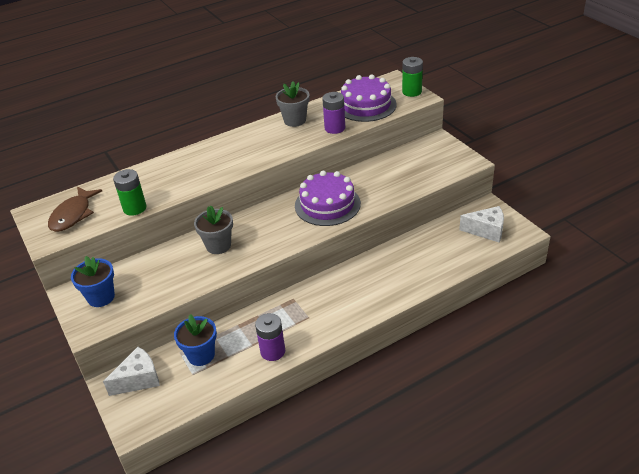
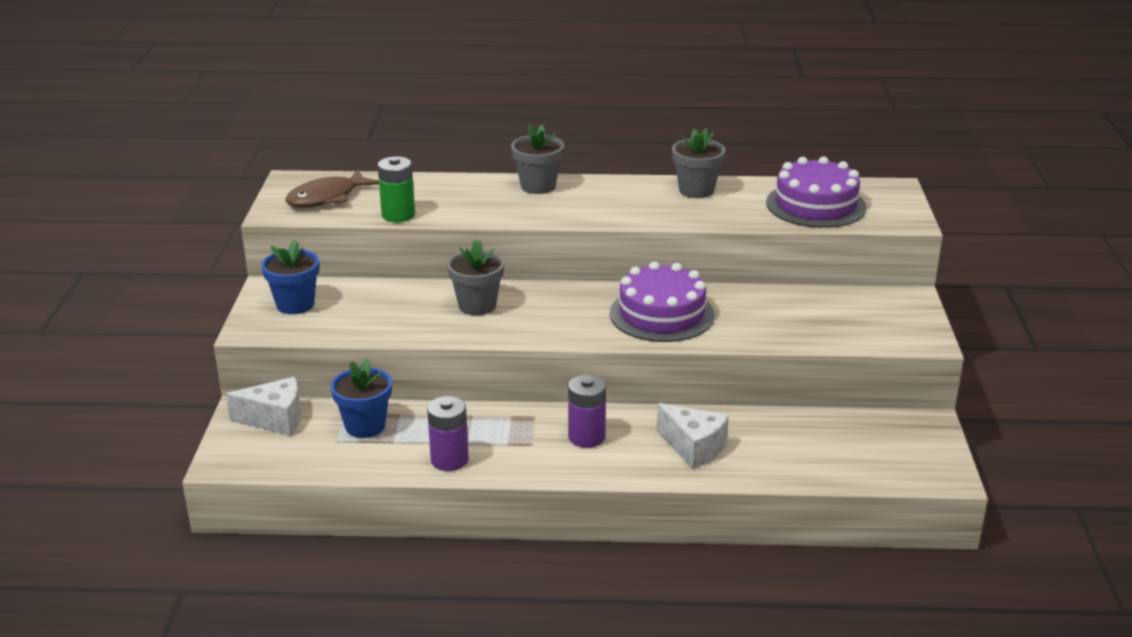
camera: 30 degrees right, 10 degrees down
purple battery [322,92,345,134] -> purple battery moved to [568,375,606,448]
green battery [402,57,423,97] -> none
white cheese [459,206,504,242] -> white cheese moved to [657,403,729,469]
none -> grey flower pot [511,125,564,194]

